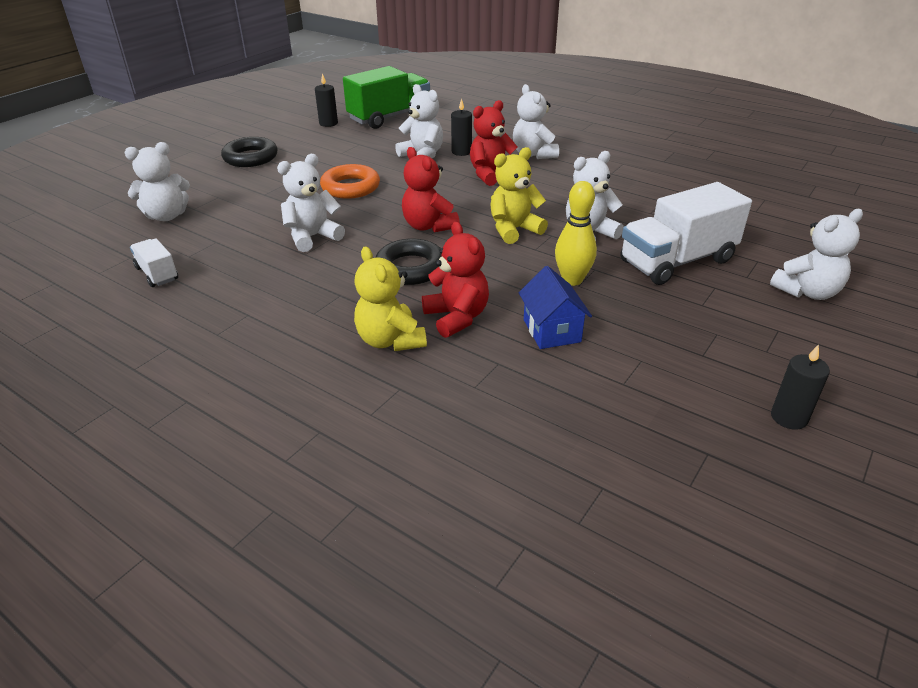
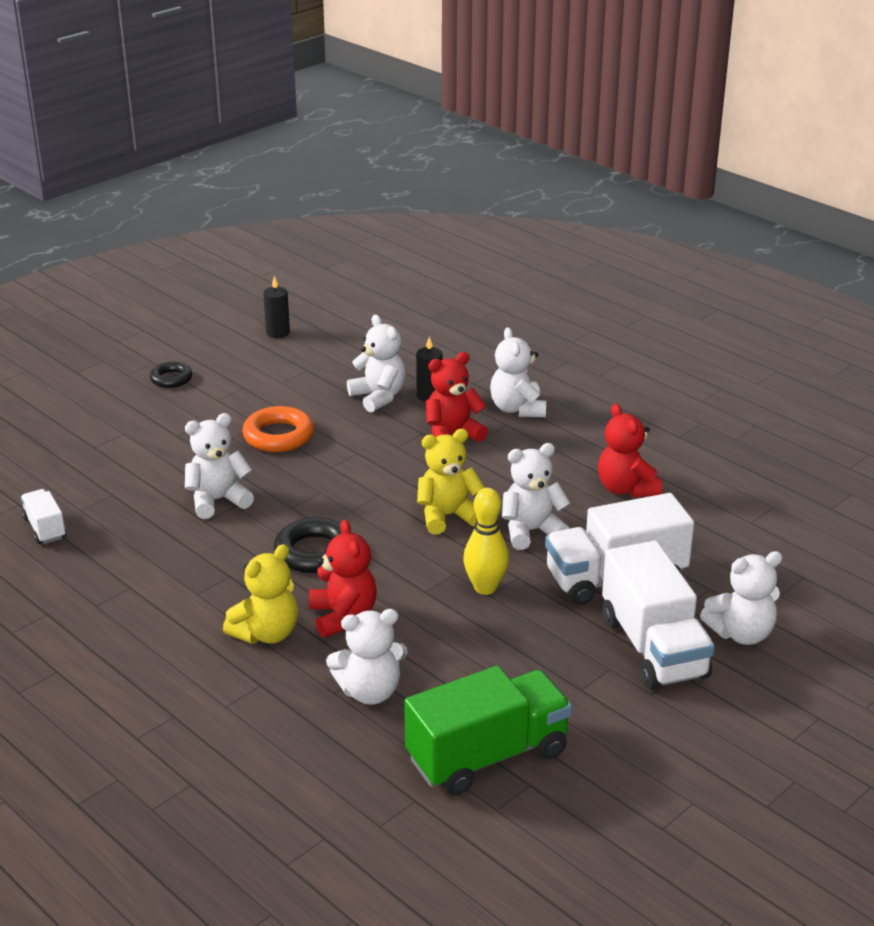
camera: 10 degrees right, 5 degrees down
white teddy bear [125,142,190,221] -> white teddy bear moved to [326,609,408,705]
black ring [221,137,278,167] -> black ring [150,362,192,388], size x0.63
green truck [343,66,430,129] -> green truck moved to [404,666,572,796]
yellow teddy bear [354,246,427,351] -> yellow teddy bear turned 120 degrees counterclockwise [223,544,298,644]
red teddy bear [402,147,460,232] -> red teddy bear moved to [598,403,662,498]
blue house [519,266,592,349] -> none
black candle [771,344,830,430] -> none
none -> white truck [602,540,715,690]

